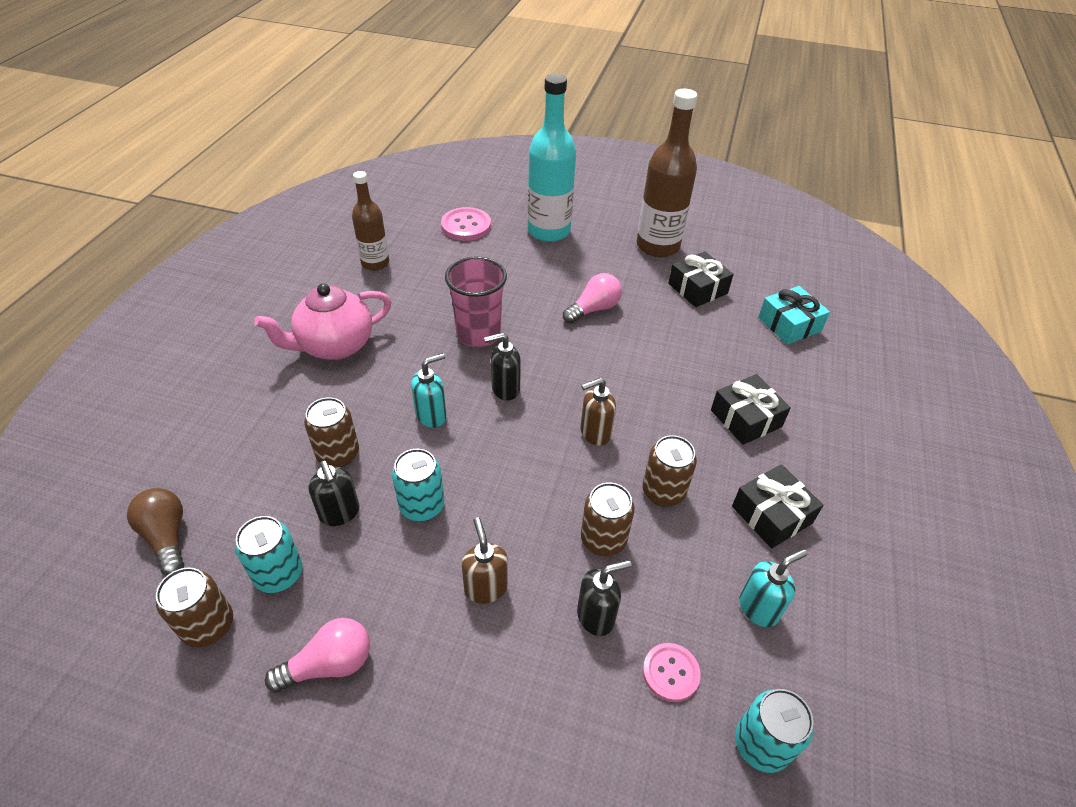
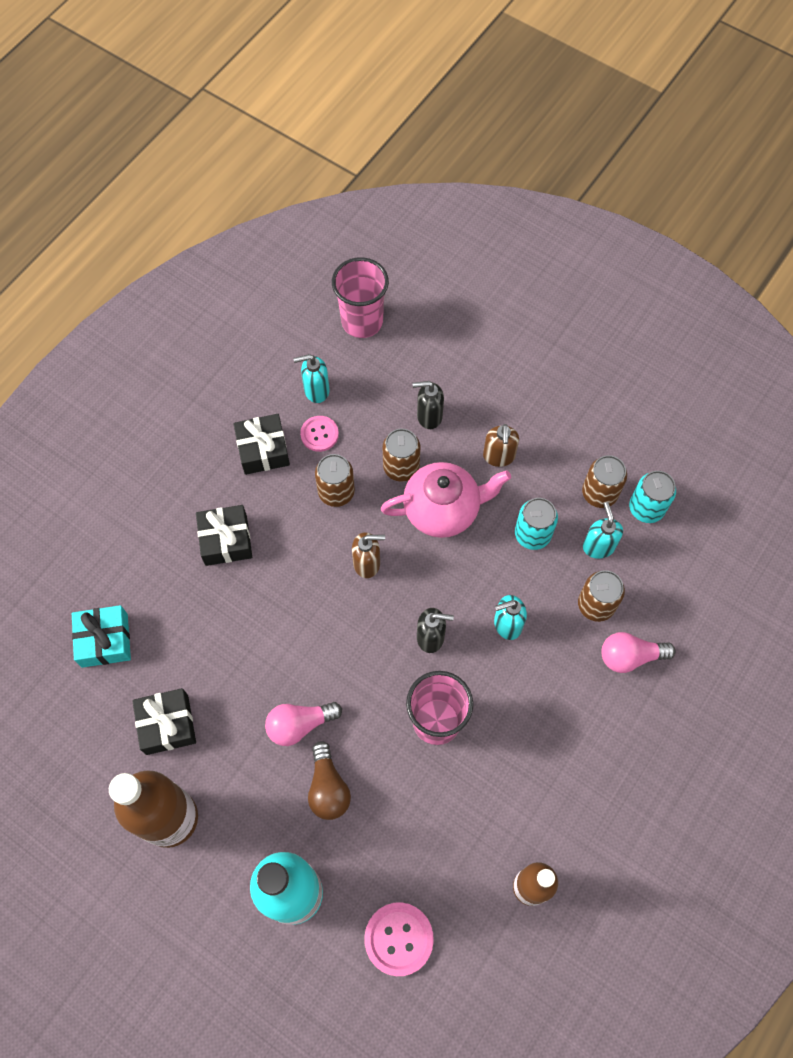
camera: 160 degrees left, 20 degrees up
brown light bulb [127,488,184,576] -> brown light bulb moved to [308,741,351,820]
brown can [156,567,233,648] -> brown can moved to [582,455,627,508]
pink teapot [254,283,391,360] -> pink teapot moved to [381,462,511,538]
pink light bulb [265,618,370,693] -> pink light bulb moved to [601,632,676,673]
black soap dispenser [308,460,360,526] -> turquoise soap dispenser [583,502,623,559]
pink button [643,643,701,702] -> pink button moved to [300,416,339,452]
turquoise can [735,689,814,773] -> pink cup [332,257,389,338]

